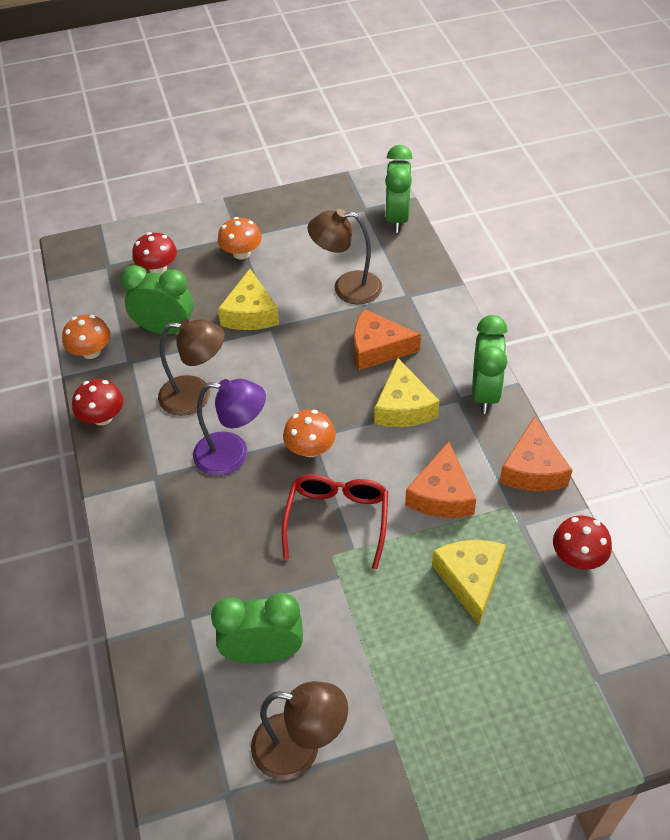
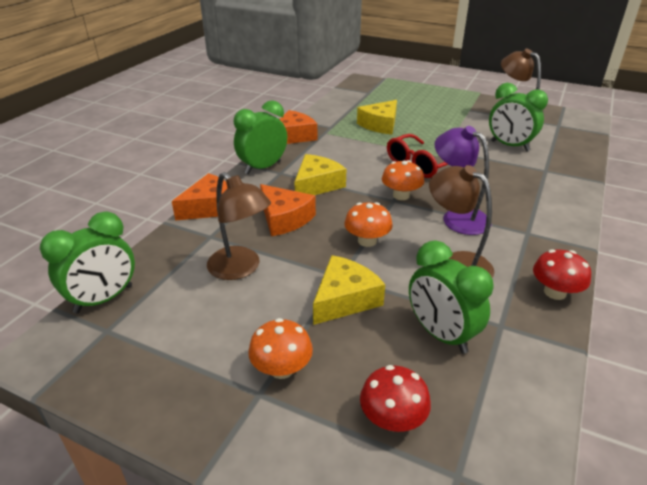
camera: 140 degrees left, 15 degrees down
orange mushroom [62,315,111,359] -> orange mushroom moved to [344,202,393,247]
orange cheese [405,441,476,518] -> orange cheese moved to [172,173,227,221]
red mushroom [553,515,612,570] -> none

